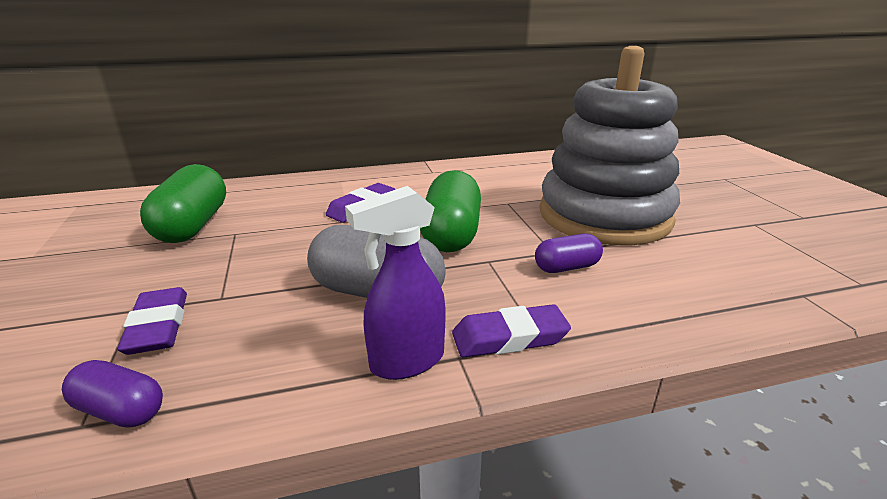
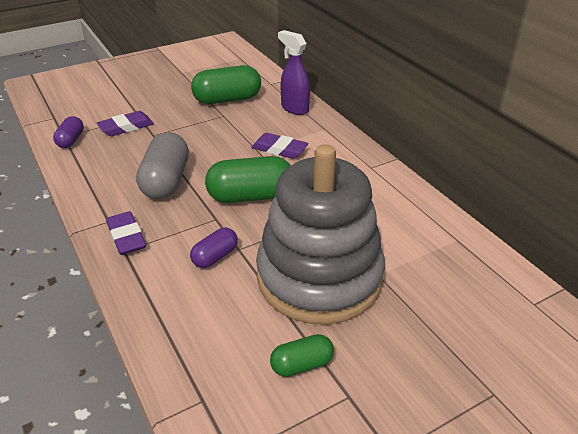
camera: 75 degrees right, 10 degrees up
purple spray bottle [345,186,446,380] -> purple spray bottle moved to [278,30,310,115]
purple capsule [535,234,603,273] -> purple capsule turned 75 degrees clockwise [190,228,238,268]
none -> green capsule [270,334,334,377]

